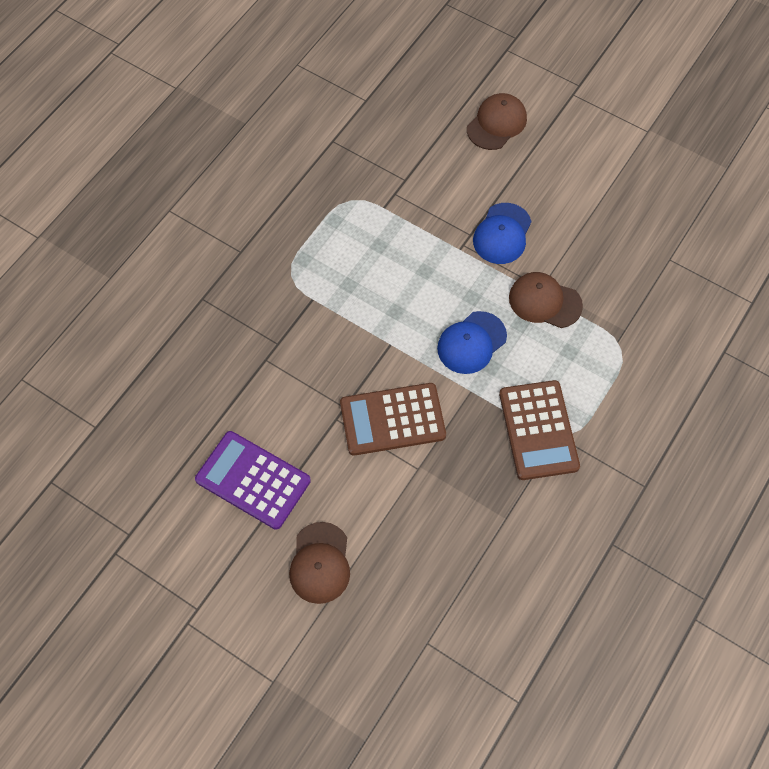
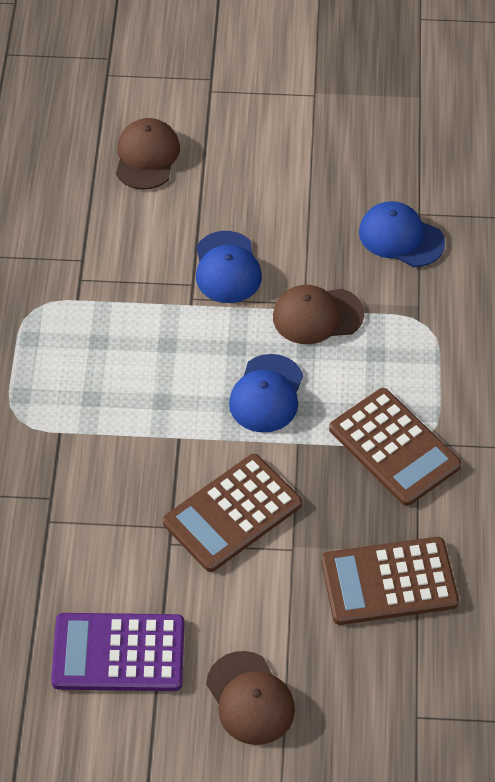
camera: 30 degrees left, 10 degrees down
none -> brown calculator [321,537,459,625]
none -> blue cap [359,201,445,267]

